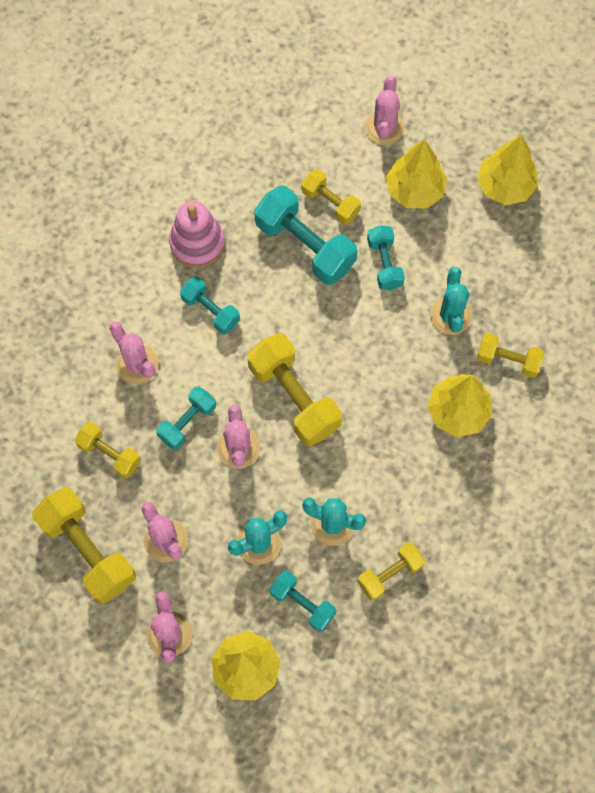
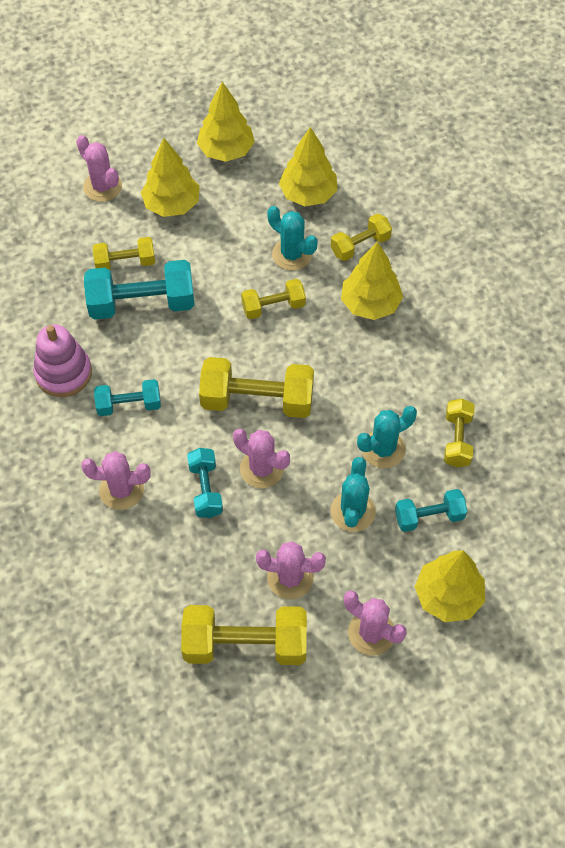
camera: 50 degrees left, 10 degrees down
yellow dumbbell [75,422,141,479] -> yellow dumbbell moved to [241,279,306,319]
turquoise dumbbell [367,225,405,290] -> none
none -> yellow tree [279,127,338,206]

